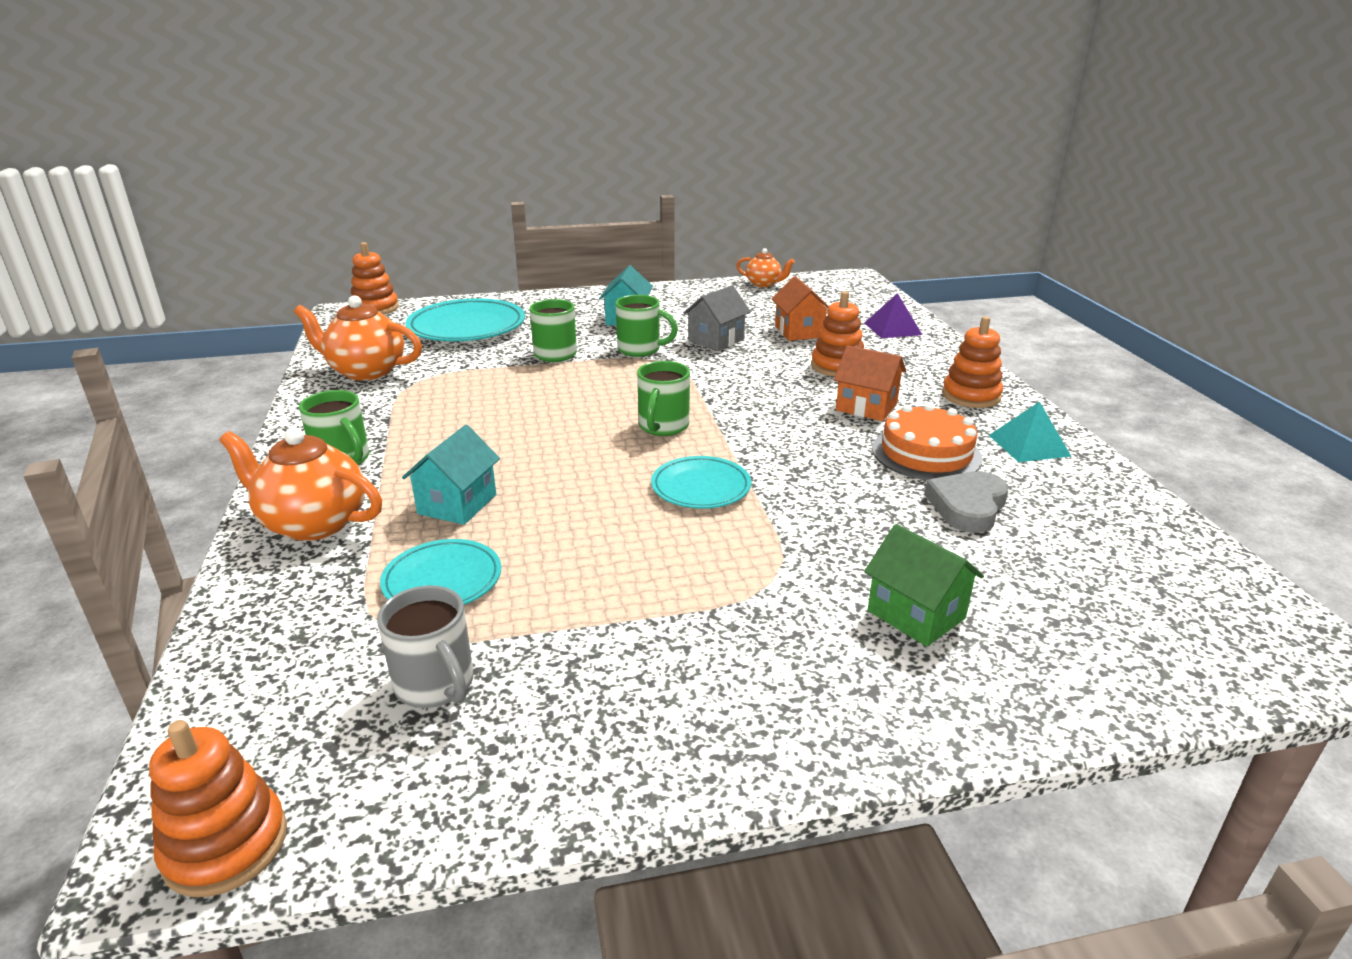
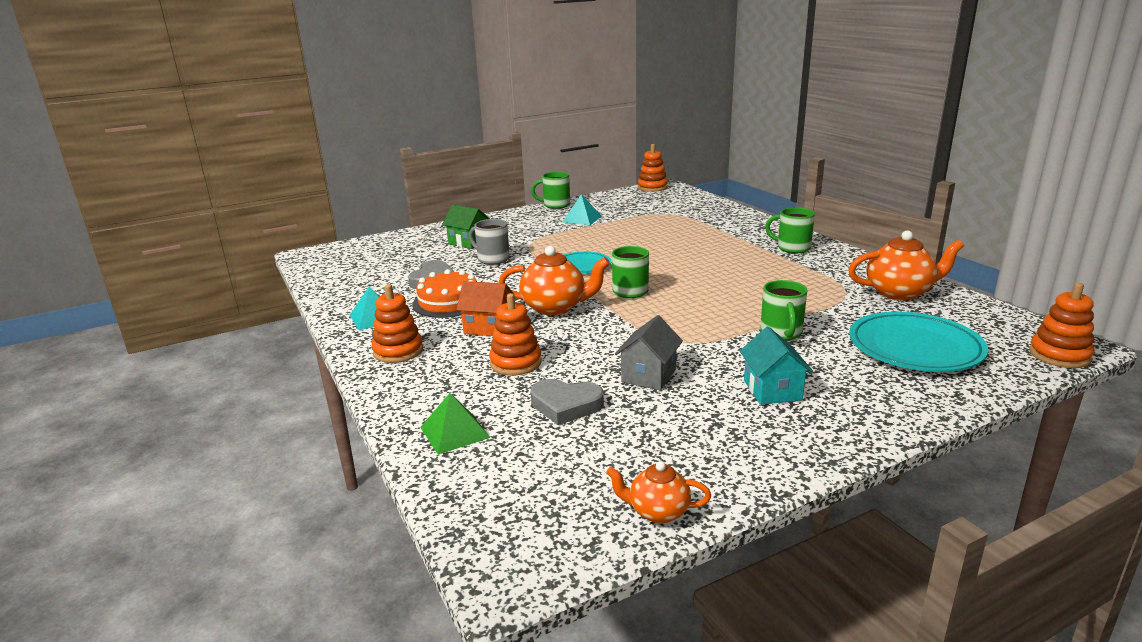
camera: 165 degrees right, 5 degrees down
orange teapot [219,427,382,541] -> orange teapot moved to [499,246,610,316]
grey mug [377,585,474,708] -> grey mug moved to [469,219,510,265]
turquoise plate [380,539,501,605] -> none
turquoise house [402,425,500,525] -> none
green mug [616,295,678,357] -> green mug moved to [531,171,570,209]
orange house [771,276,829,341] -> grey heart [530,379,604,425]
purple pyramid [864,293,922,338] -> green pyramid [420,393,490,455]
none -> turquoise pyramid [563,194,602,225]

